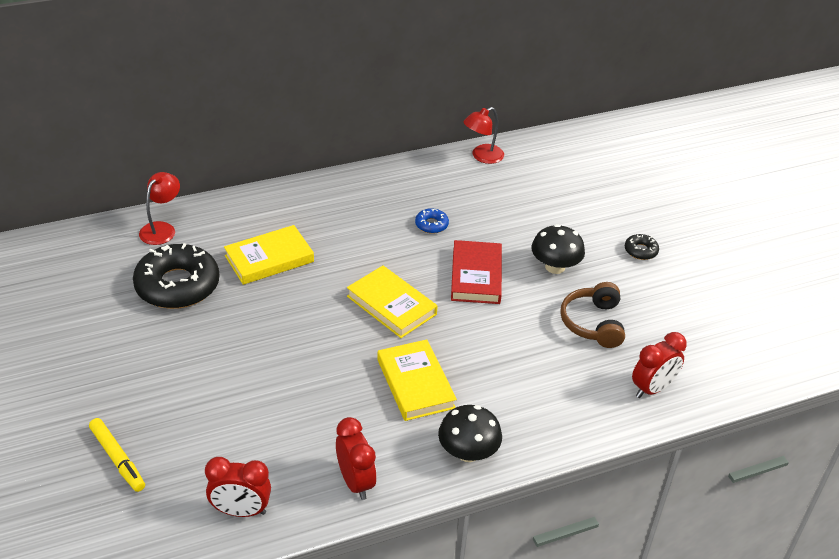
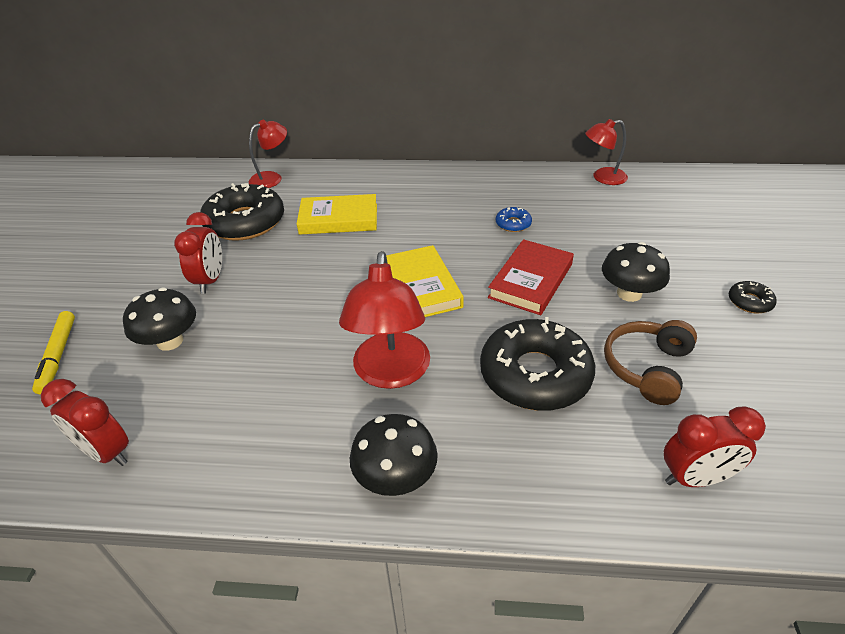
camera: 30 degrees right, 0 degrees up
red clock [336,417,377,500] -> red clock moved to [174,212,222,294]
yellow book [377,339,457,421] -> red lamp [339,251,430,389]
none -> black mushroom [123,287,196,351]
none -> black donut [480,317,595,411]

